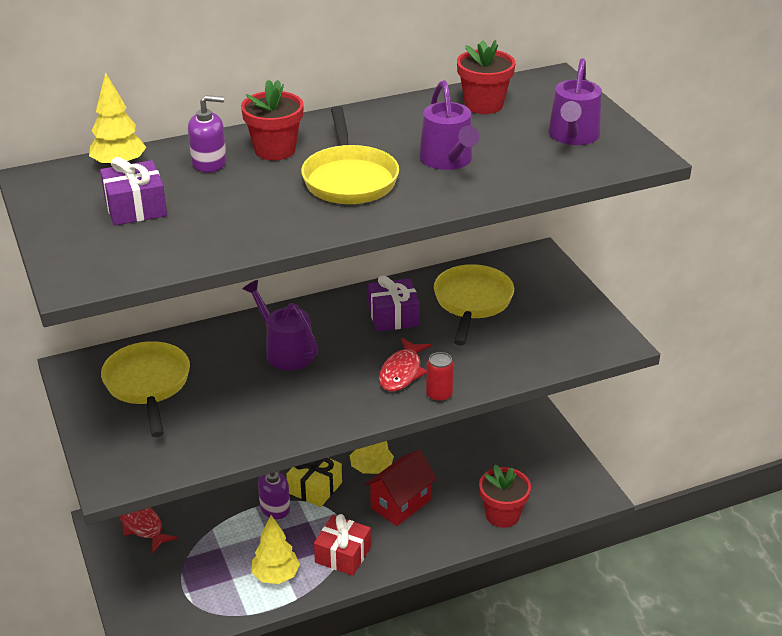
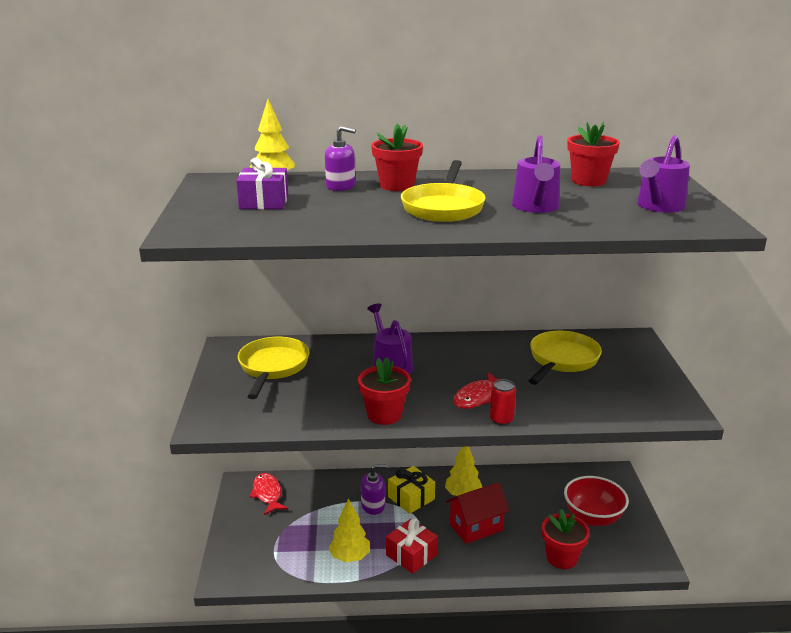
camera: 20 degrees right, 10 degrees down
purple gift [368,276,420,332] -> none
none -> red flower pot [358,357,411,425]
none -> red bowl [564,476,629,526]

